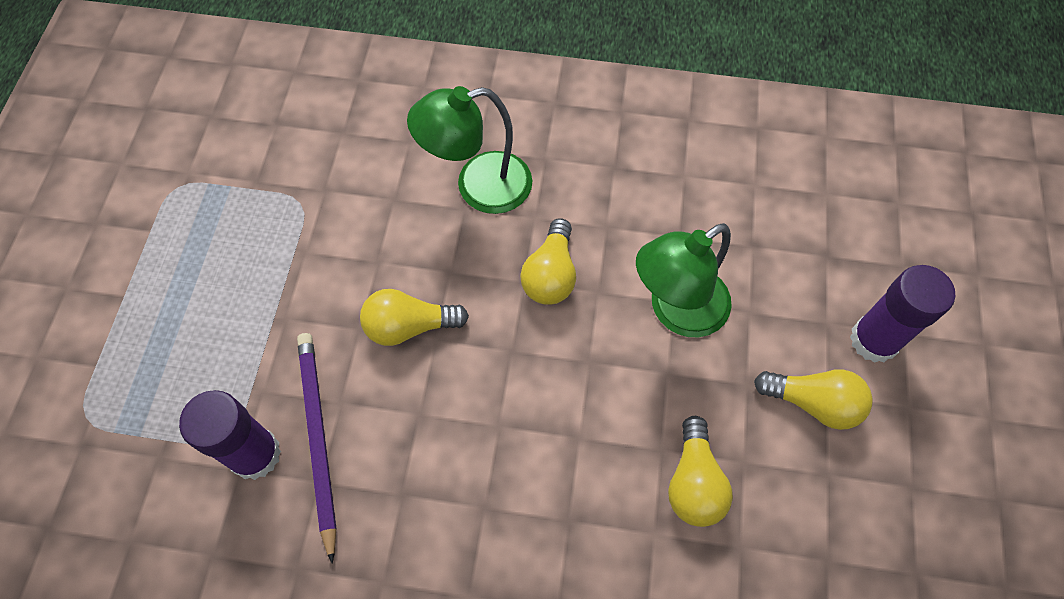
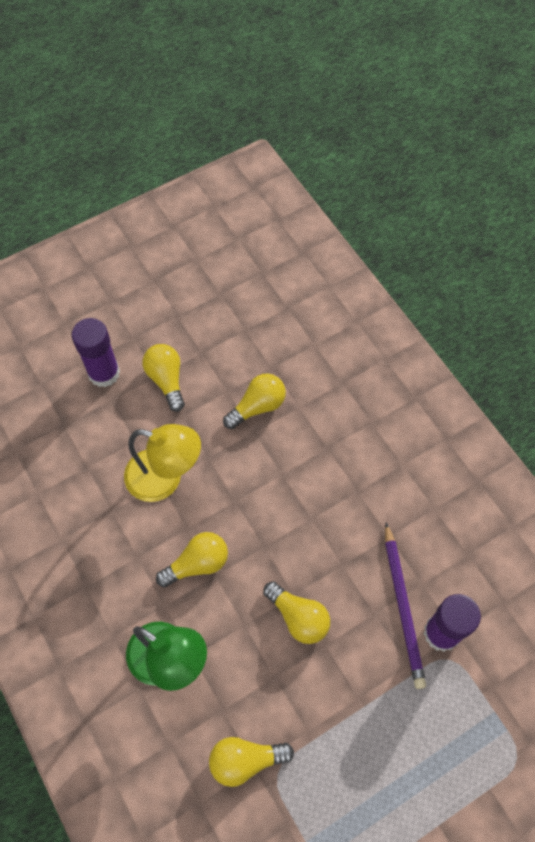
camera: 130 degrees left, 0 degrees up
purple pencil [297,333,337,564] -> purple pencil turned 45 degrees counterclockwise [385,522,426,689]
green lamp [636,223,732,337] -> yellow lamp [124,424,201,502]
none -> yellow light bulb [209,737,294,787]

